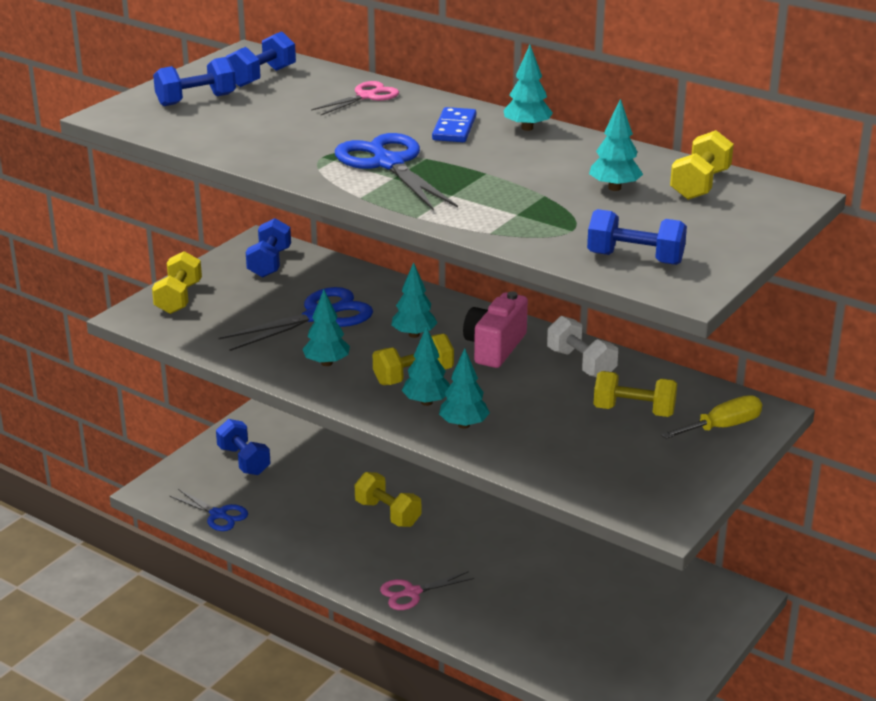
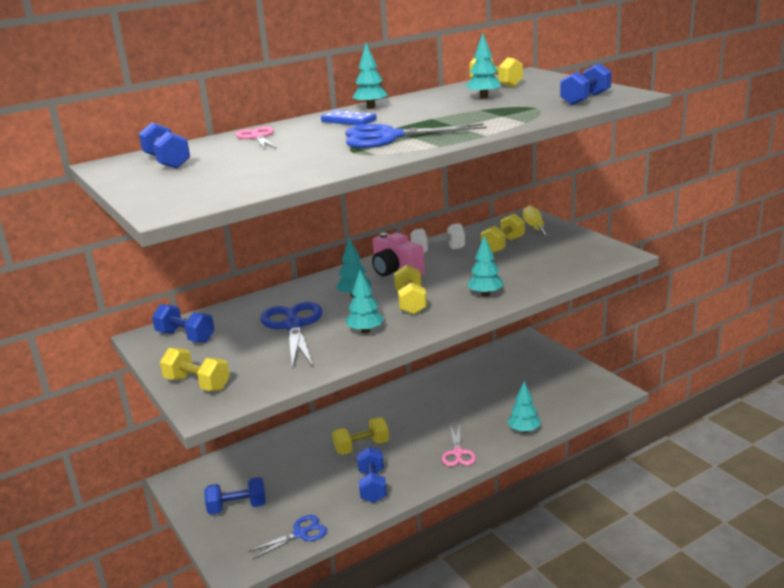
camera: 65 degrees left, 5 degrees down
blue dumbbell [153,57,236,106] -> blue dumbbell moved to [357,447,387,503]
turquoise tree [402,326,450,406] -> turquoise tree moved to [507,381,541,433]

